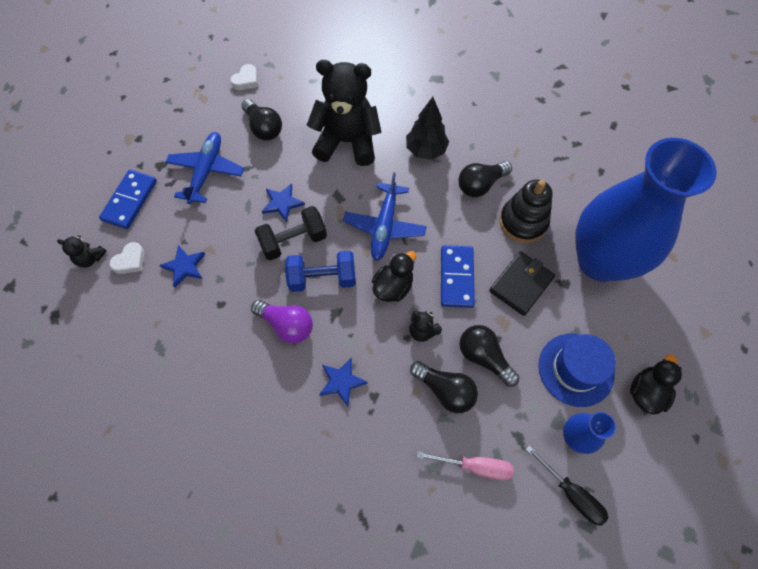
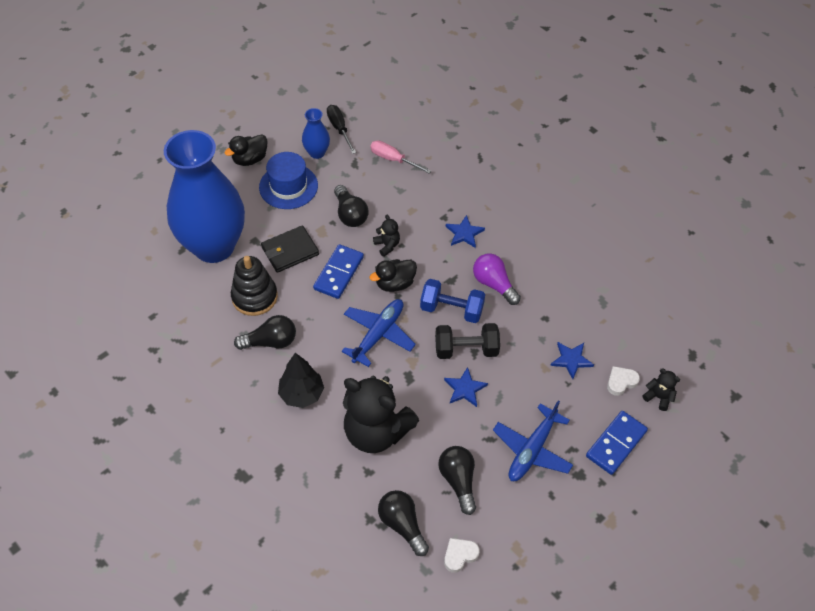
camera: 160 degrees left, 10 degrees down
black light bulb [410,361,478,413] -> black light bulb moved to [378,490,429,556]

